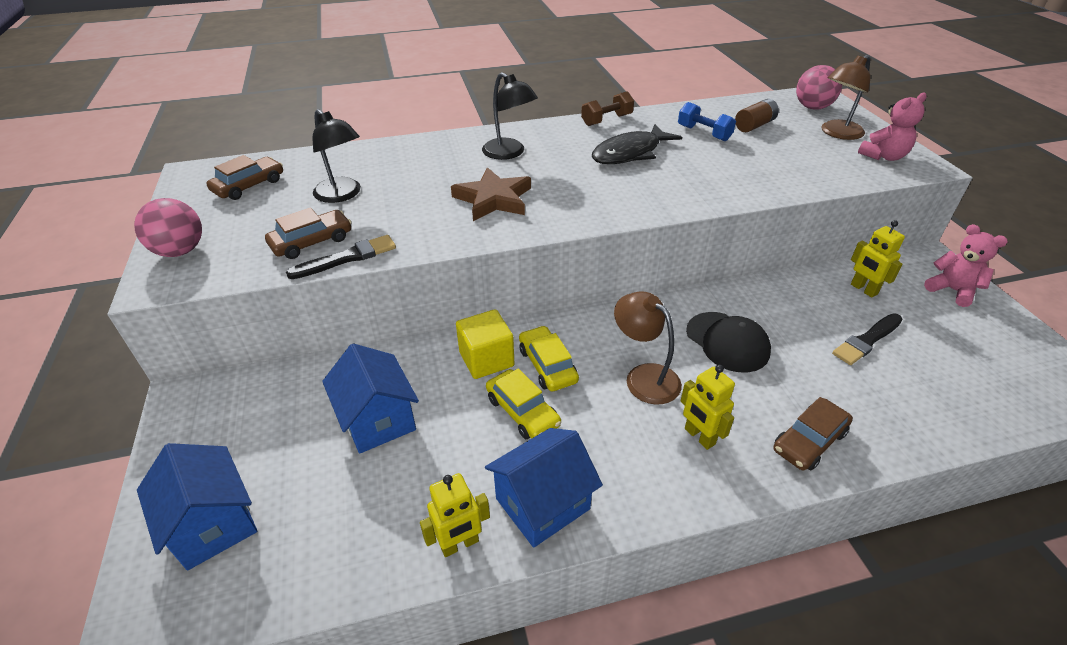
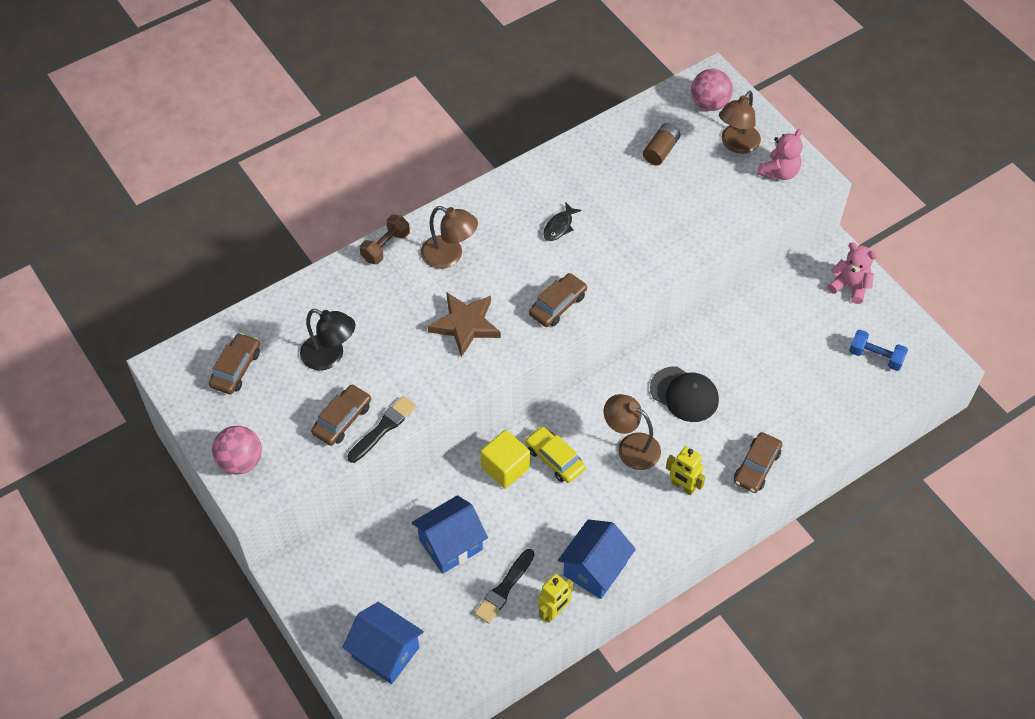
camera: 20 degrees left, 15 degrees up
blue house [322,343,419,454] -> blue house turned 75 degrees counterclockwise [412,495,488,574]
black lamp [482,72,538,160] -> brown lamp [421,206,478,269]
yellow car [486,369,561,439] -> none
brown dumbbell [581,91,634,126] -> brown dumbbell moved to [360,214,410,264]
black fish [592,124,682,164] -> black fish [543,202,582,241], size x0.53
blue dumbbell [678,102,736,141] -> blue dumbbell moved to [849,330,908,371]
black brush [832,313,902,365] -> black brush moved to [474,549,534,624]
yellow robot [851,220,905,298] -> none
none -> brown car [529,273,587,327]

